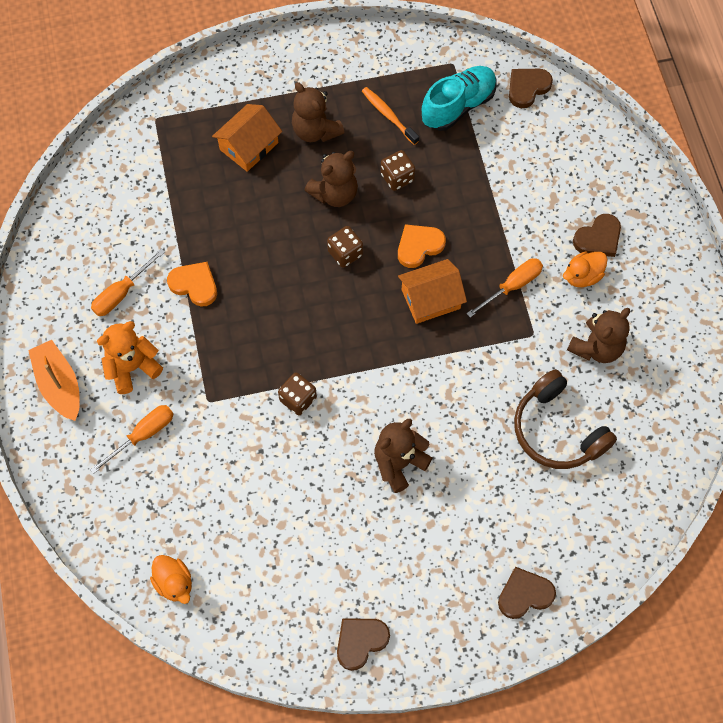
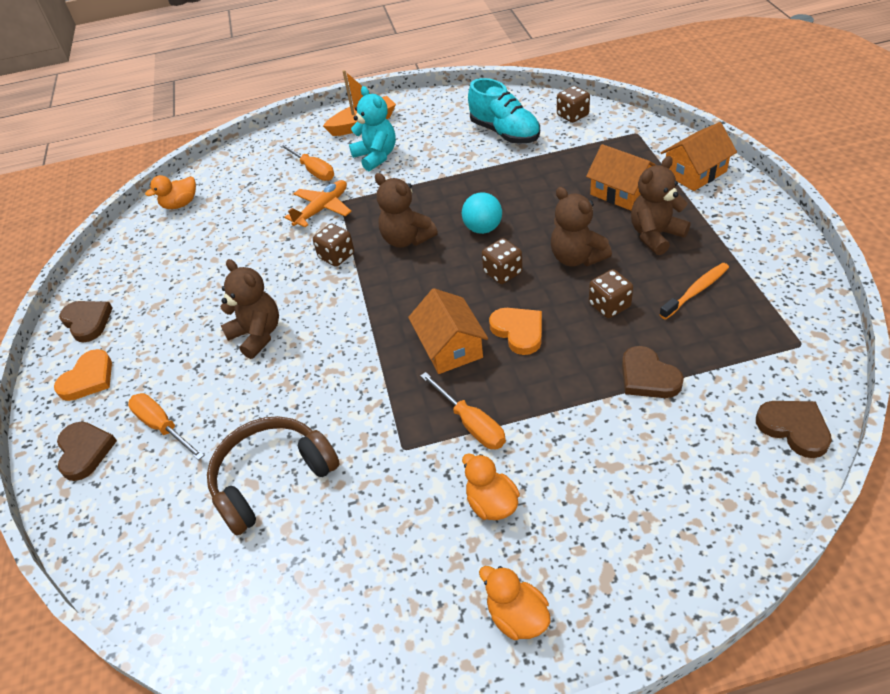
camera: 95 degrees right, 20 degrees down
orange screwdriver [91,249,165,316] -> orange screwdriver moved to [128,393,204,460]
orange teddy bear [97,321,163,394] -> turquoise teddy bear [349,86,396,171]
orange heart [167,262,217,307] -> orange heart moved to [54,349,112,401]
turquoise shoe [422,66,497,131] -> turquoise shoe moved to [468,78,540,144]
brown teddy bear [567,308,630,363] -> brown teddy bear moved to [375,173,438,248]
brown heart [573,214,621,257] -> brown heart moved to [622,346,684,398]
none -> orange plane [284,180,351,227]
none -> turquoise ball [462,192,502,234]
none -> orange duck [479,566,550,640]
none -> brown dice [557,86,590,123]
none -> orange house [661,122,737,191]

